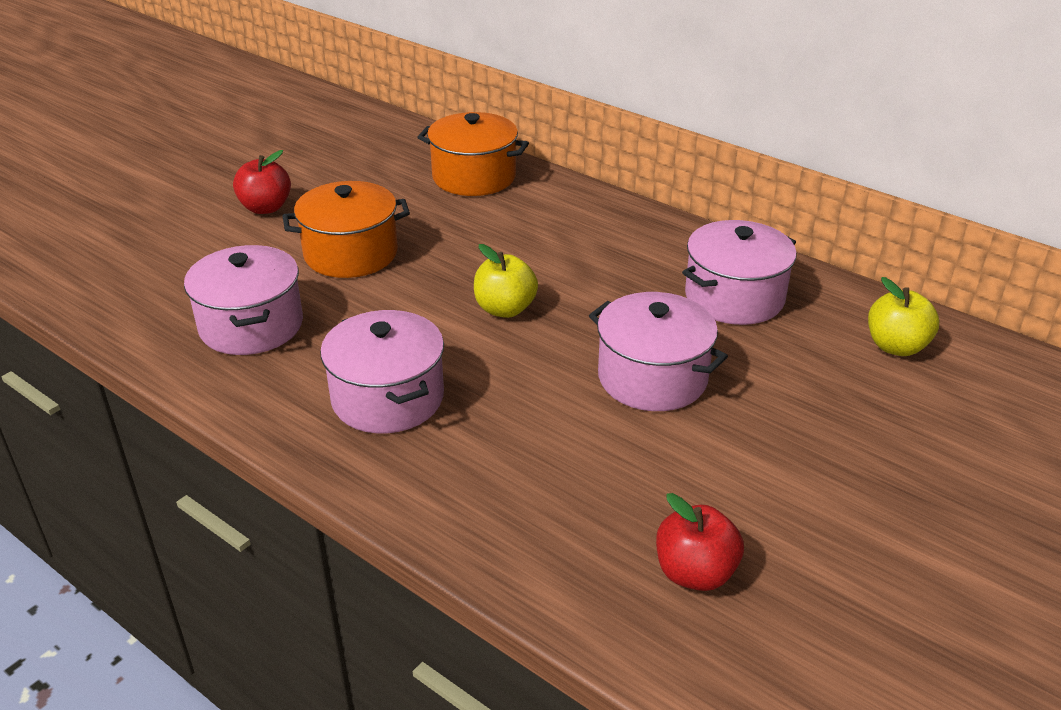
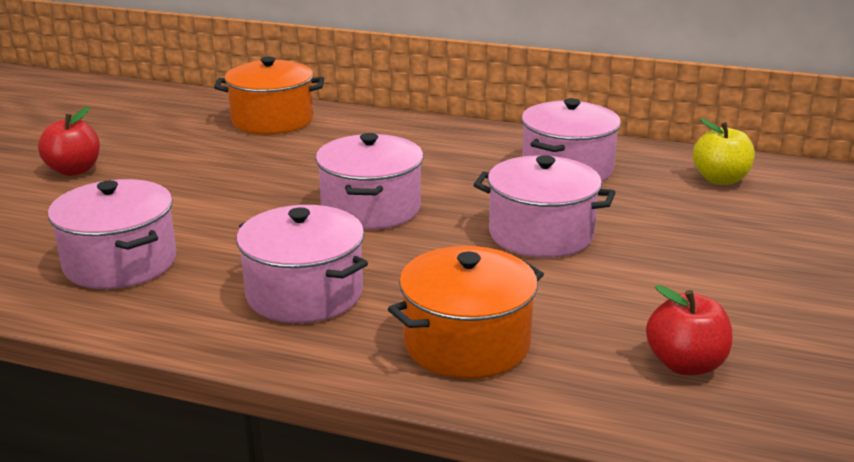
camera: 20 degrees left, 10 degrees down
orange pot [283,181,410,278] -> orange pot moved to [388,246,544,379]
yellow apple [474,244,538,318] -> pink pot [316,133,423,230]

